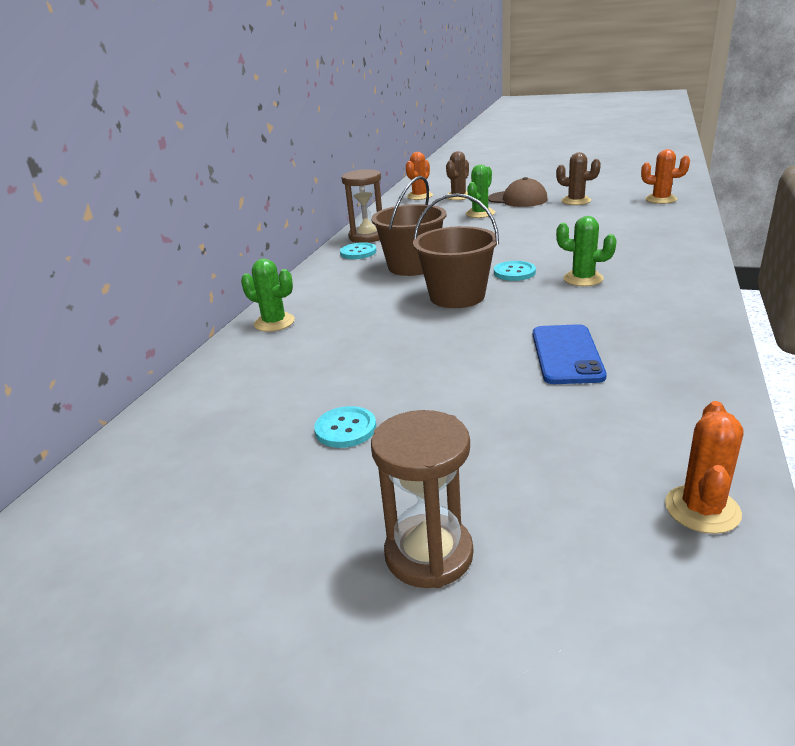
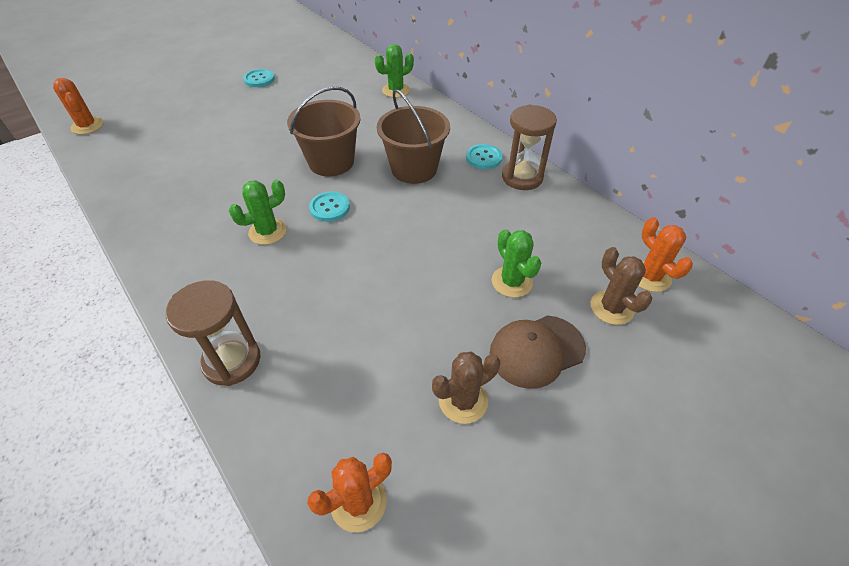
camera: 120 degrees right, 20 degrees up
brown hourglass [371,410,473,588] -> brown hourglass moved to [165,280,260,386]
blue phone [533,324,607,384] -> none

